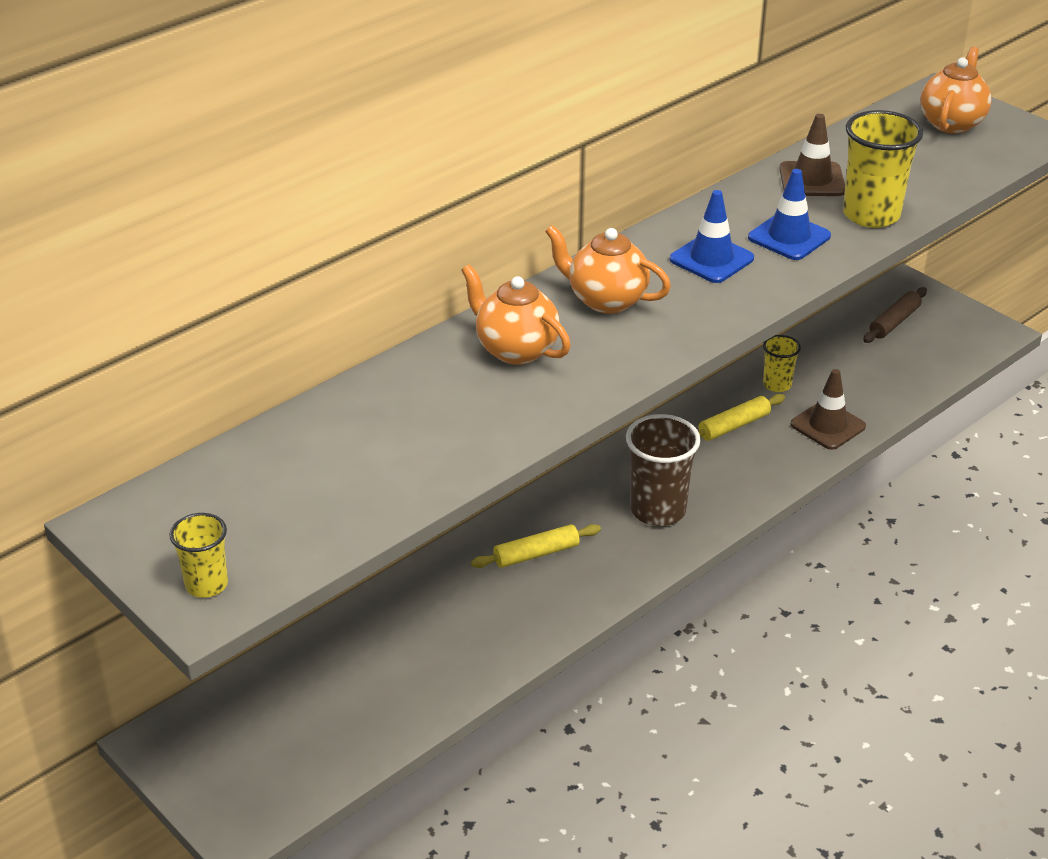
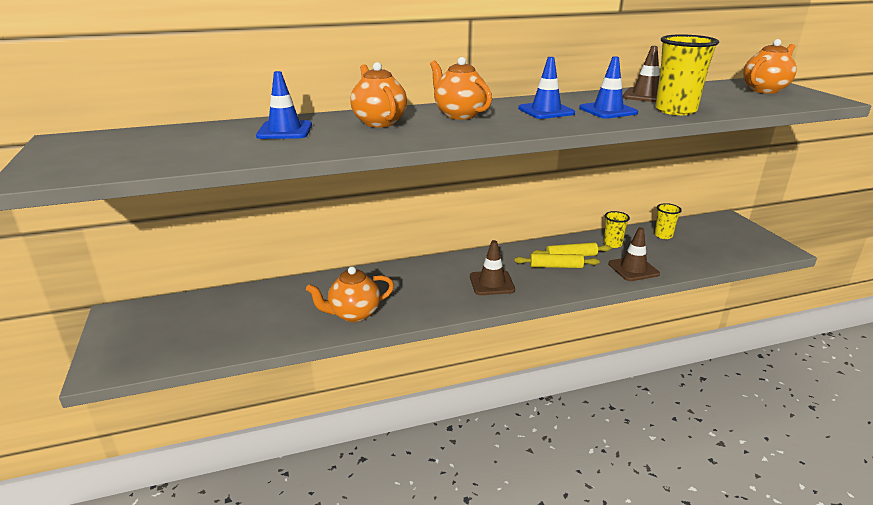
camera: 25 degrees right, 10 degrees down
yellow cup [169,513,228,598] -> yellow cup moved to [654,203,682,239]
yellow rolling pin [471,524,601,568] -> yellow rolling pin moved to [514,254,600,268]
brown cup [626,414,701,526] -> brown traffic cone [470,240,515,295]
brown rolling pin [863,287,927,343] -> none
none -> blue traffic cone [256,71,312,139]
none -> orange teapot [306,266,394,322]

